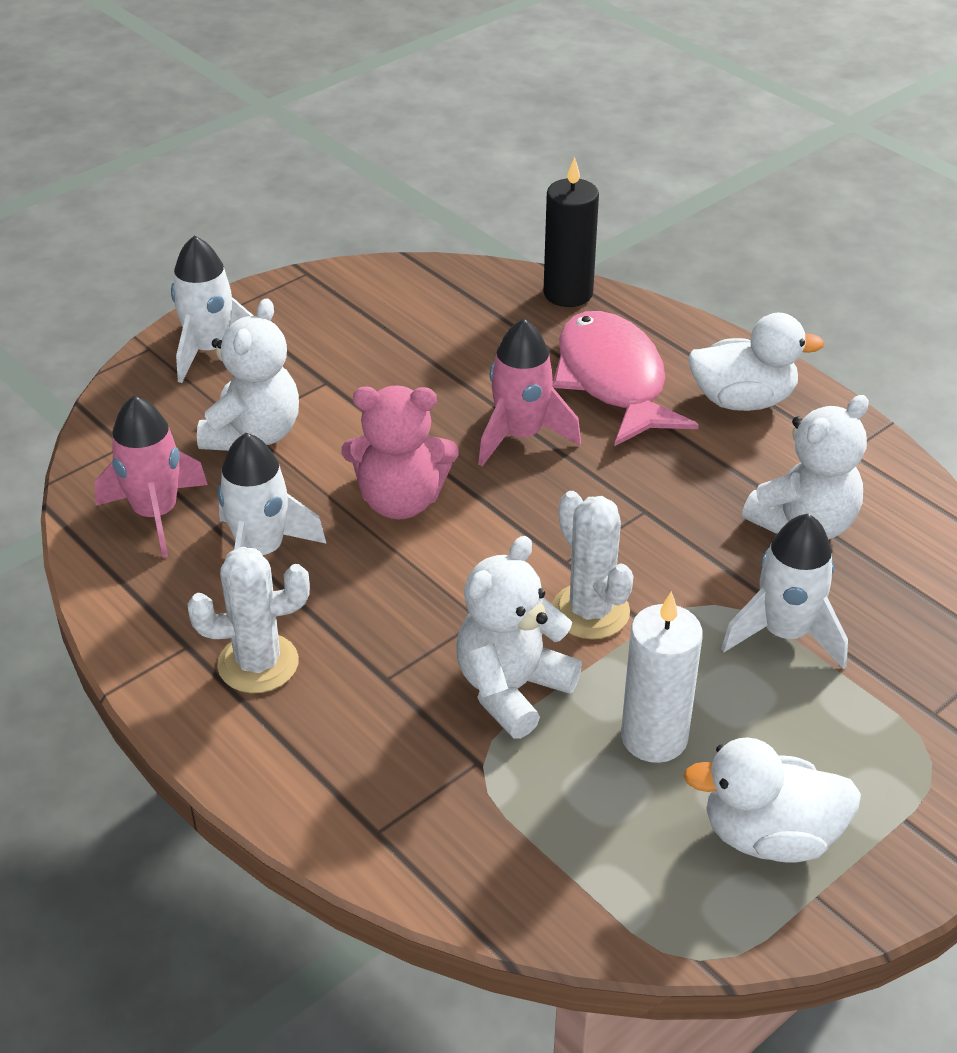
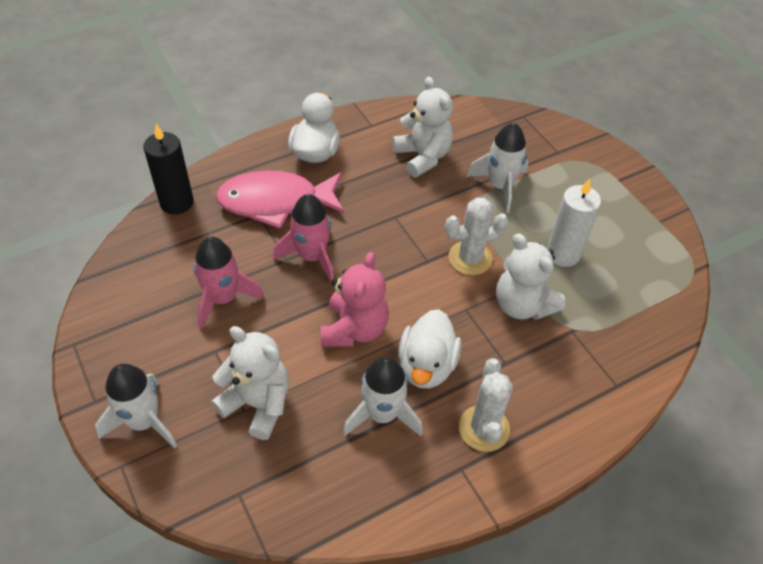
camera: 80 degrees left, 10 degrees up
pink rocket [94,395,208,558] -> pink rocket moved to [194,237,264,329]
white duck [683,737,861,863] -> white duck moved to [398,309,461,389]

